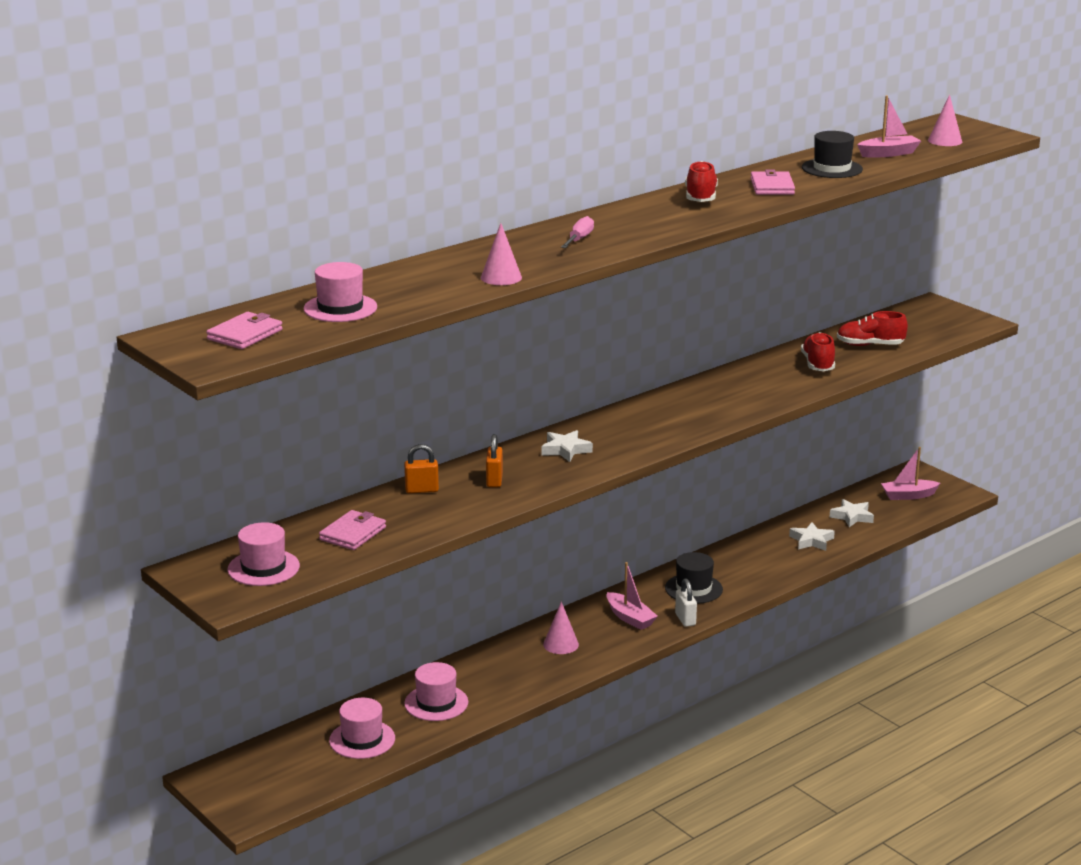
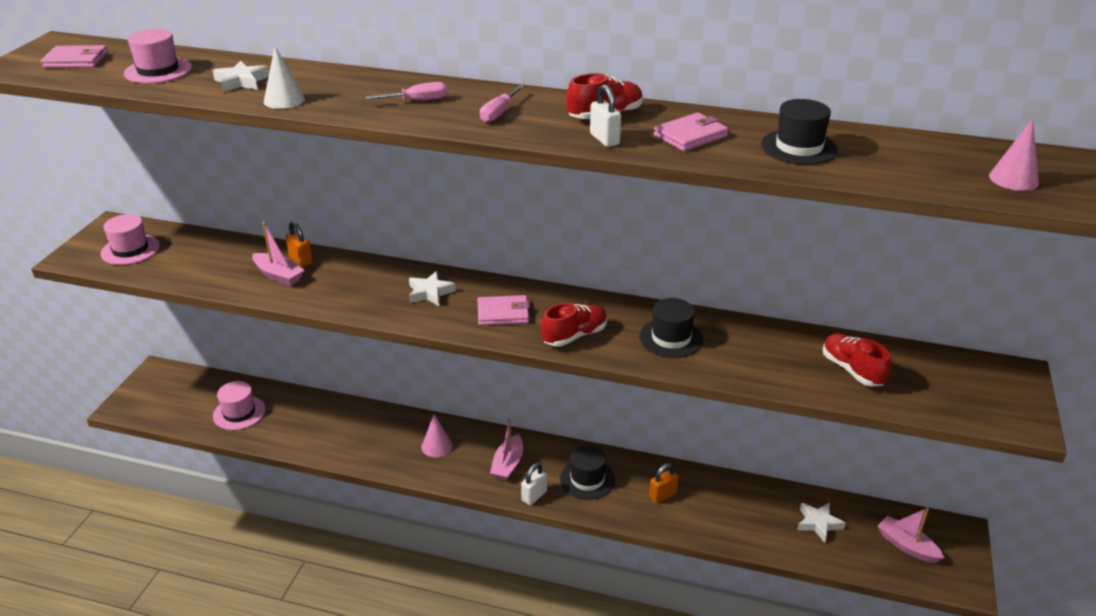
camera: 55 degrees right, 10 degrees up
pink wallet [319,510,386,550] -> pink wallet moved to [478,295,530,325]
pink hat [404,662,468,721] -> none
pink cone [481,223,522,285] -> white cone [264,46,305,109]
orange padlock [486,434,503,487] -> orange padlock moved to [649,463,679,504]
white star [789,522,835,551] -> white star moved to [213,61,269,92]
red shoe [801,332,835,372] -> red shoe moved to [541,303,607,346]
pink boat [857,95,921,157] -> pink boat moved to [252,222,304,286]
none -> pink screwdriver [480,85,524,123]
none -> white padlock [590,85,621,147]
none -> black hat [639,298,703,358]

